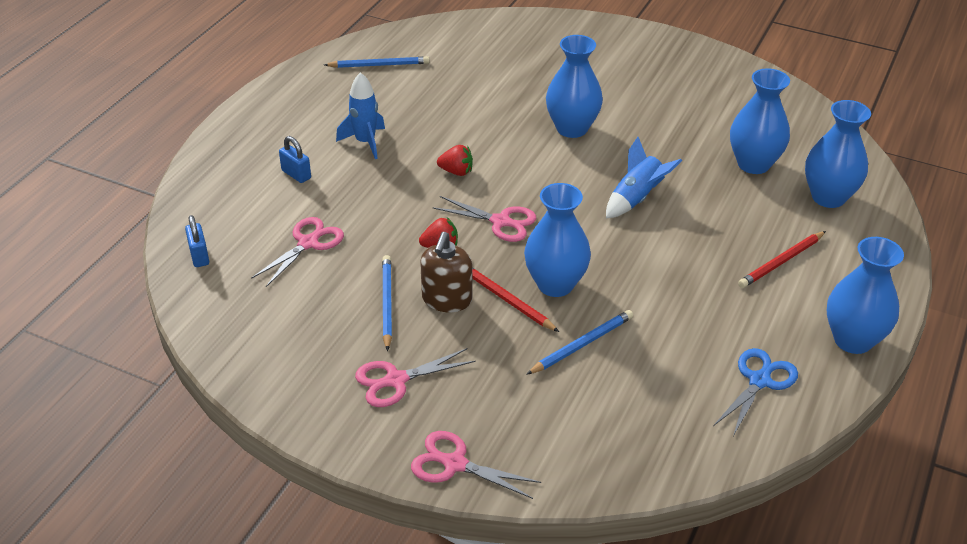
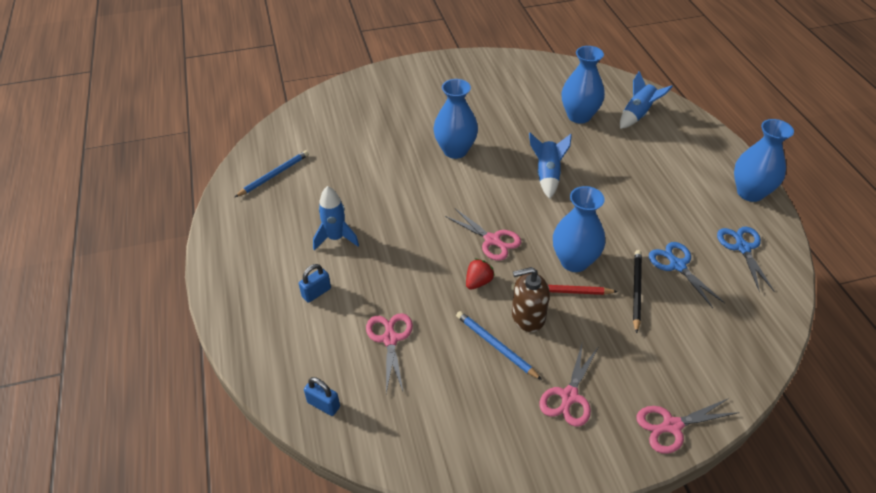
camera: 40 degrees left, 5 degrees up
blue padlock [279,136,311,183] -> blue padlock turned 45 degrees counterclockwise [299,264,331,303]
brown soap dispenser [420,232,472,312] -> brown soap dispenser turned 105 degrees clockwise [512,267,550,332]
pink scissors [432,196,536,242] -> pink scissors turned 60 degrees clockwise [445,208,521,261]
red strawberry [437,145,473,176] -> none
blue pencil [526,310,633,375] -> black pencil [633,250,642,334]
red pencil [738,231,826,288] -> none
blue vase [805,100,871,208] -> blue rocket [620,71,673,129]
none -> blue scissors [649,242,725,308]

